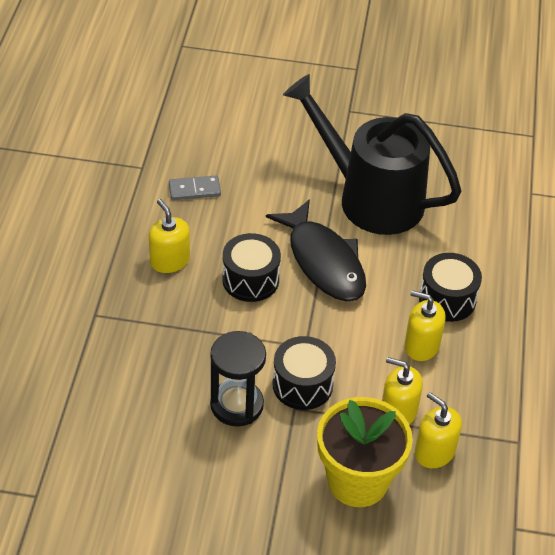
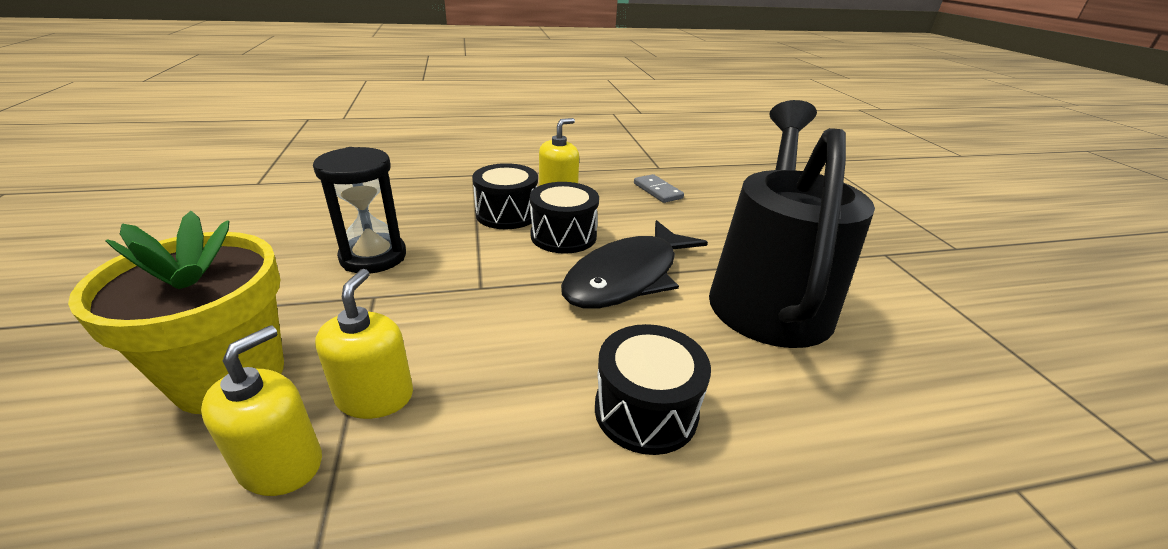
camera: 70 degrees right, 15 degrees down
black drum [273,336,336,410] -> black drum moved to [472,163,538,229]
yellow soap dispenser [405,290,446,361] -> none

